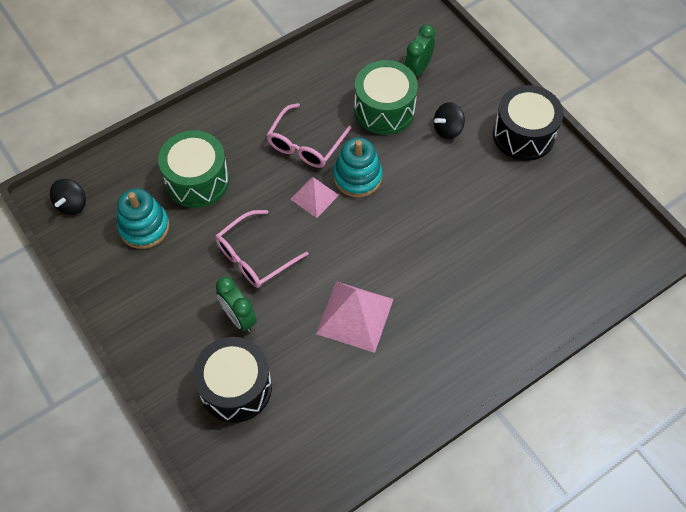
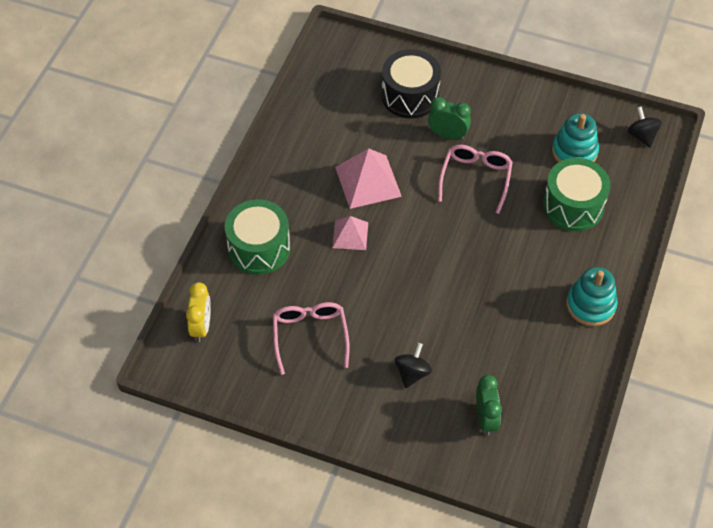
camera: 145 degrees right, 5 degrees down
pink glasses [266,103,352,168] -> pink glasses moved to [273,302,350,375]
pink pyramid [290,177,339,218] -> pink pyramid moved to [332,216,368,250]
turquoise stacking toy [333,138,383,198] -> turquoise stacking toy moved to [566,267,618,326]
green drum [354,60,418,135] -> green drum moved to [225,199,291,275]
black drum [493,85,563,161] -> none
none -> yellow clock [186,282,211,342]

